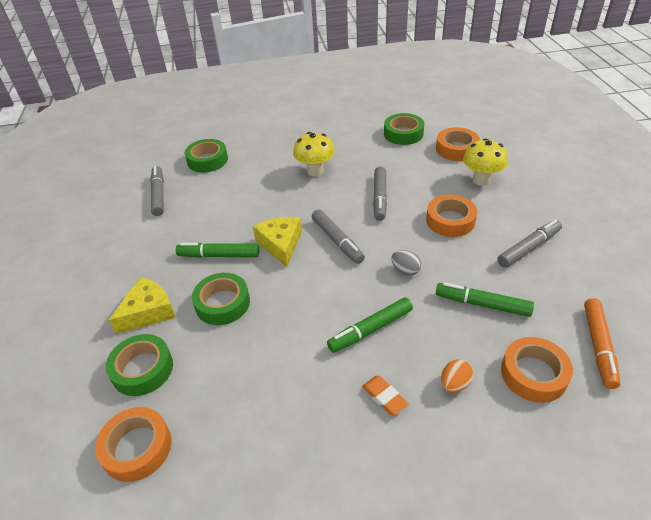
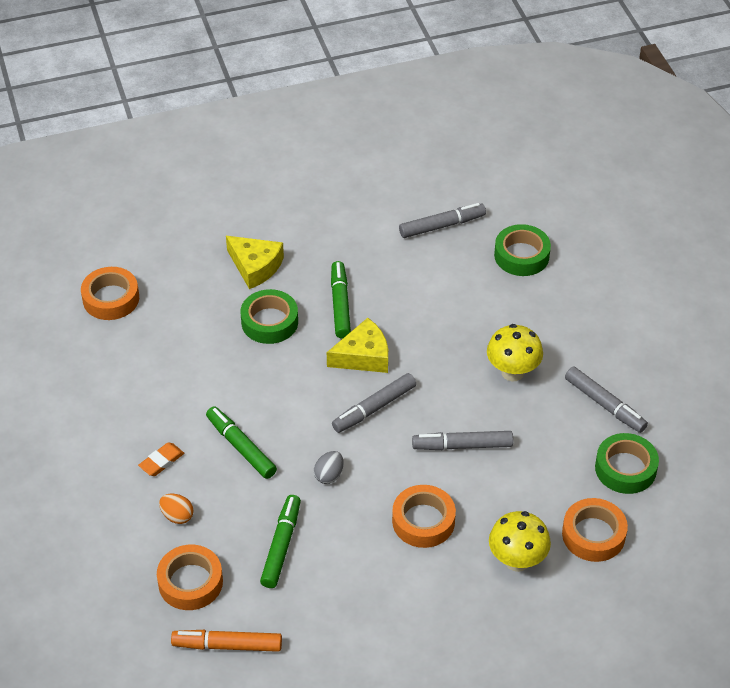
camera: 80 degrees right, 5 degrees up
green tape [106,334,173,396] -> none
grey marker [497,219,562,268] -> grey marker moved to [565,366,648,433]

